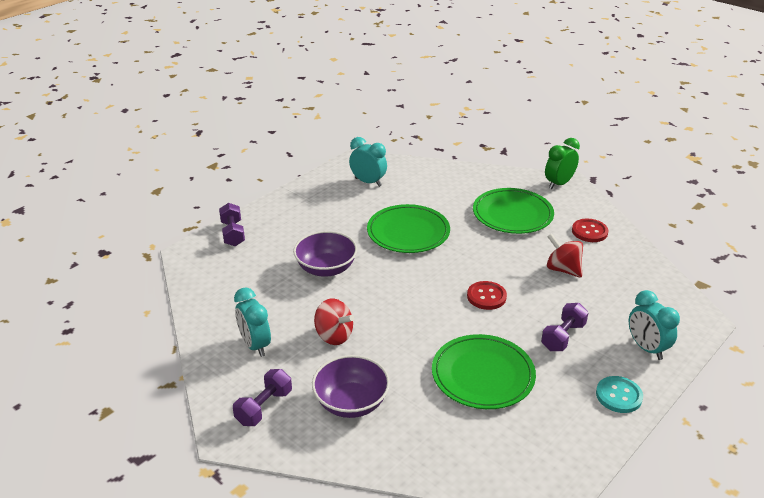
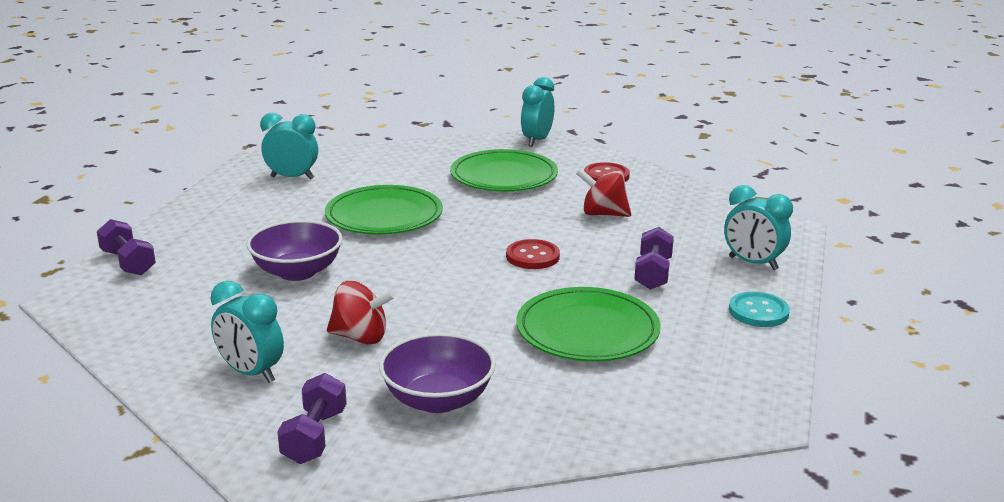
camera: 25 degrees left, 10 degrees down
green clock [545,138,580,189] -> turquoise clock [521,77,554,147]

